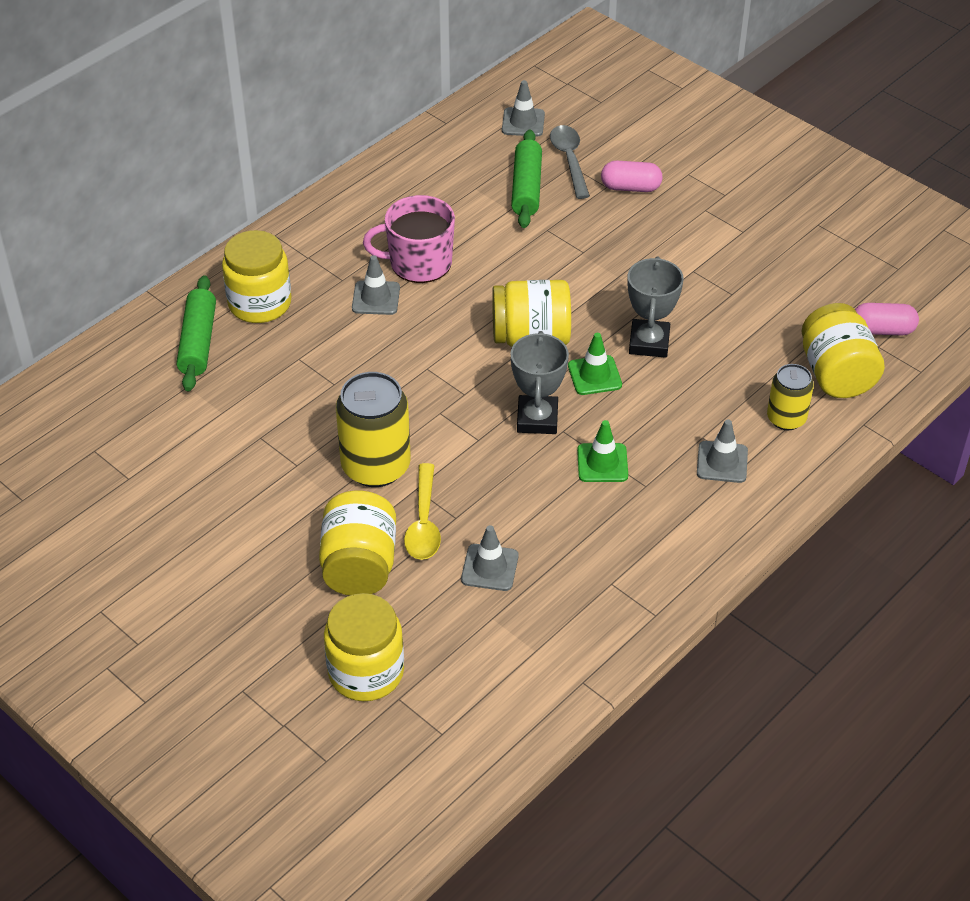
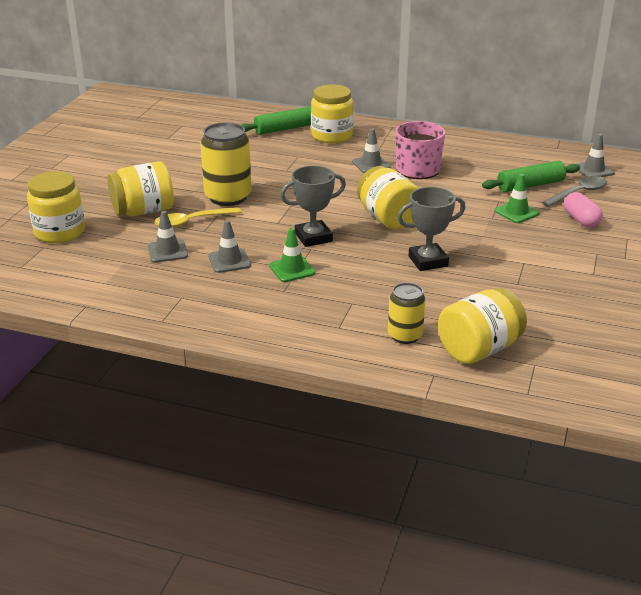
camera: 65 degrees right, 15 degrees down
green traffic cone [568,333,622,395] -> green traffic cone moved to [494,174,540,223]
grey traffic cone [697,419,748,483] -> grey traffic cone moved to [208,220,251,273]
pink capsule [855,303,919,335] -> none

